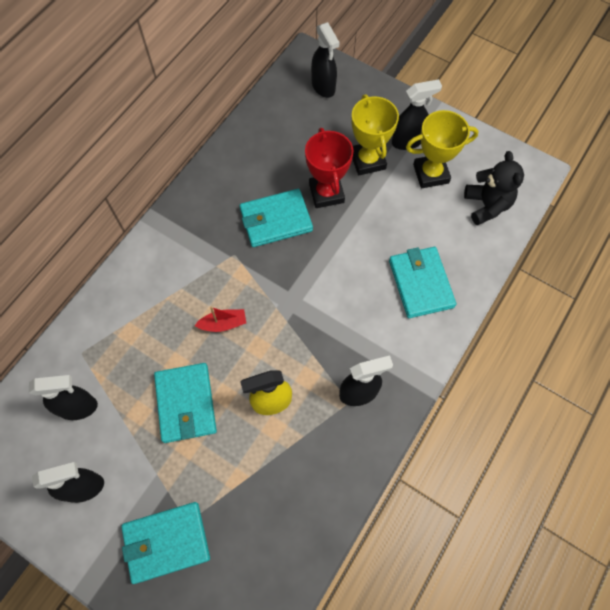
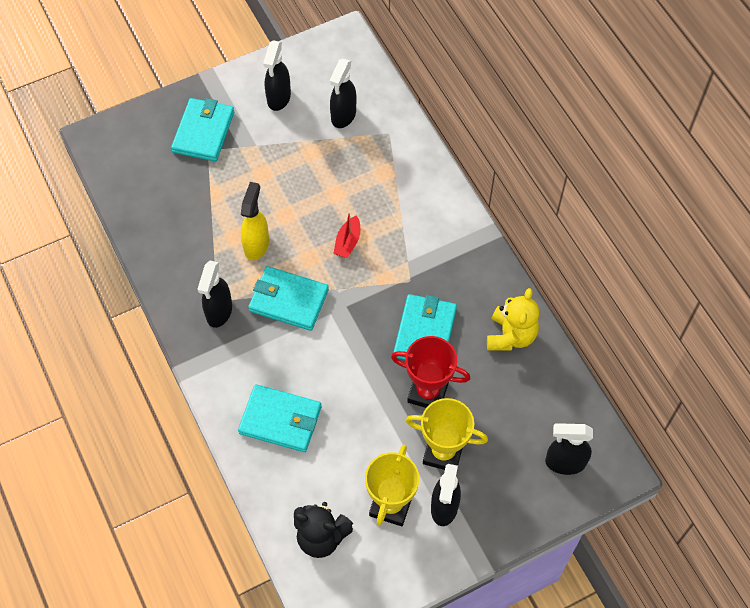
camera: 120 degrees right, 5 degrees down
turquoise wallet [154,363,217,443] -> turquoise wallet moved to [248,266,329,331]
none -> yellow teddy bear [487,288,539,351]

